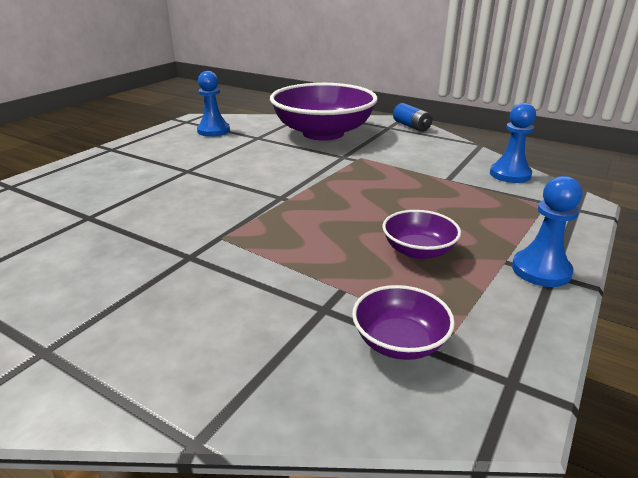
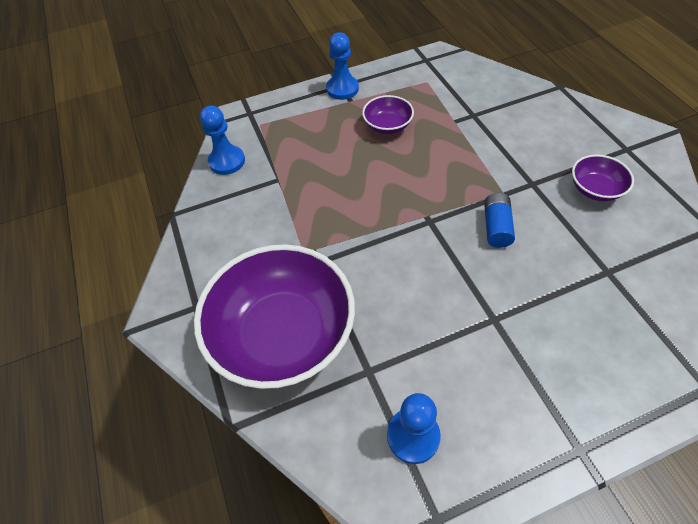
camera: 140 degrees left, 25 degrees up
purple bowl [352,285,455,360] -> purple bowl moved to [572,155,634,201]
blue battery [393,103,432,132] -> blue battery moved to [484,193,515,248]

